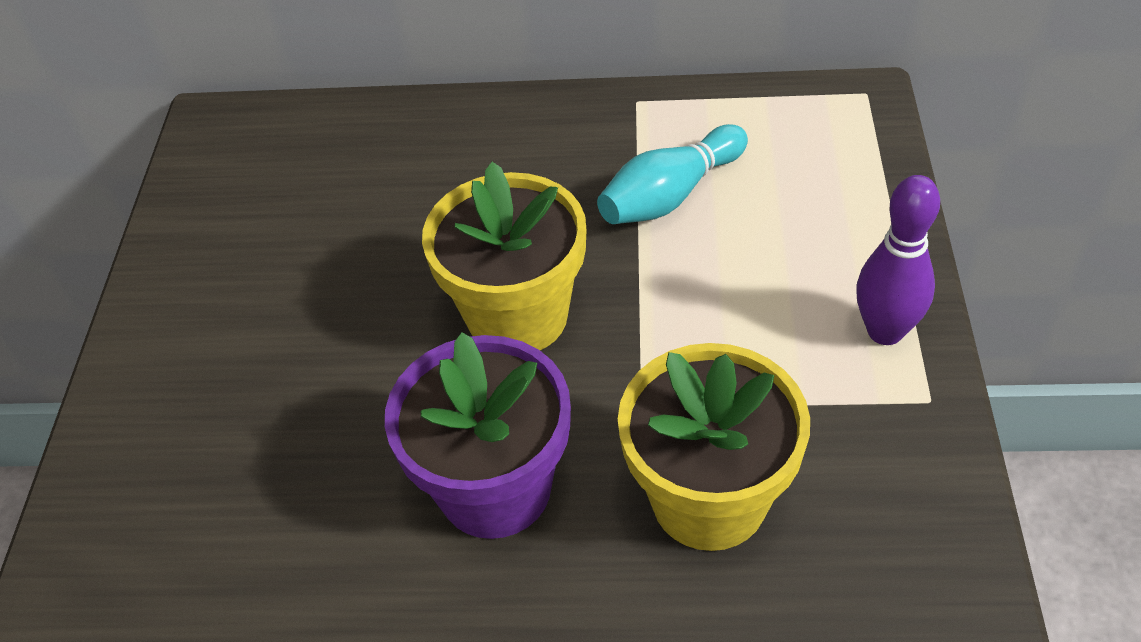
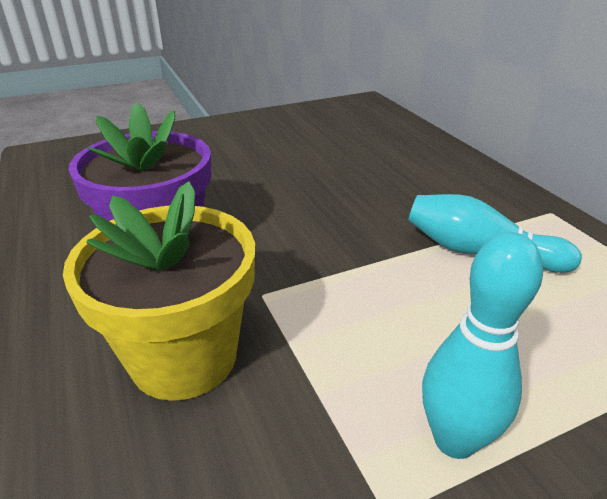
camera: 60 degrees right, 15 degrees down
yellow flower pot [422,162,586,350] -> none
purple bowling pin [856,175,940,345] -> turquoise bowling pin [422,232,543,459]

